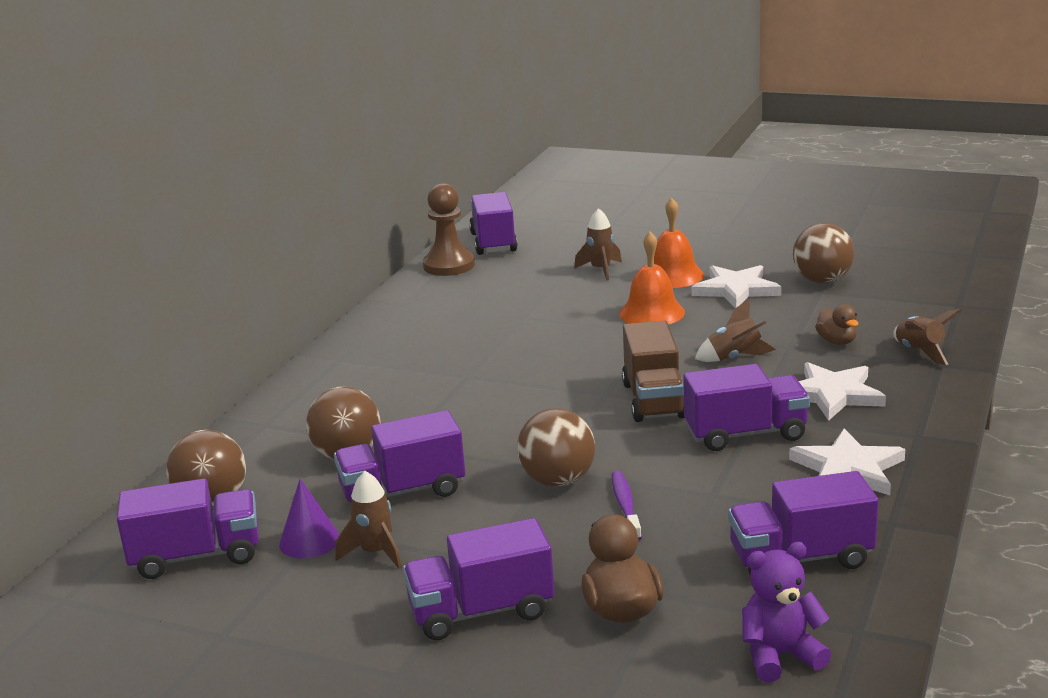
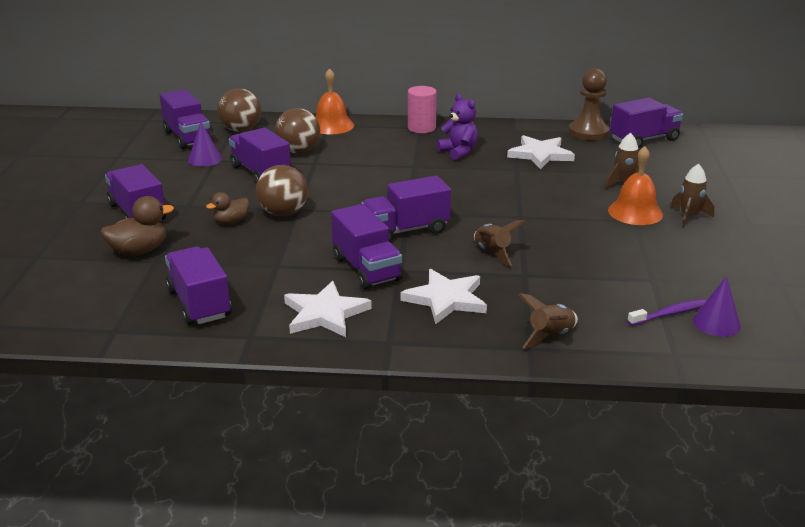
camera: 70 degrees right, 5 degrees up
brown rocket [335,471,402,569] -> brown rocket moved to [670,164,715,228]
purple toothbrush [612,471,642,541] -> purple toothbrush moved to [627,299,707,326]
orange bell [619,231,685,325] -> orange bell moved to [316,68,354,134]
brown truck [622,321,685,422] -> purple truck [362,176,451,242]
white star [692,265,781,308] -> white star moved to [507,135,575,169]
purple teddy bear [742,542,831,683] -> purple teddy bear moved to [437,94,478,160]
brown ball [793,223,855,283] -> none
brown duck [815,304,858,345] -> brown duck moved to [206,192,249,224]
none -> pink cylinder [408,86,437,133]
none -> purple cone [693,276,741,337]

